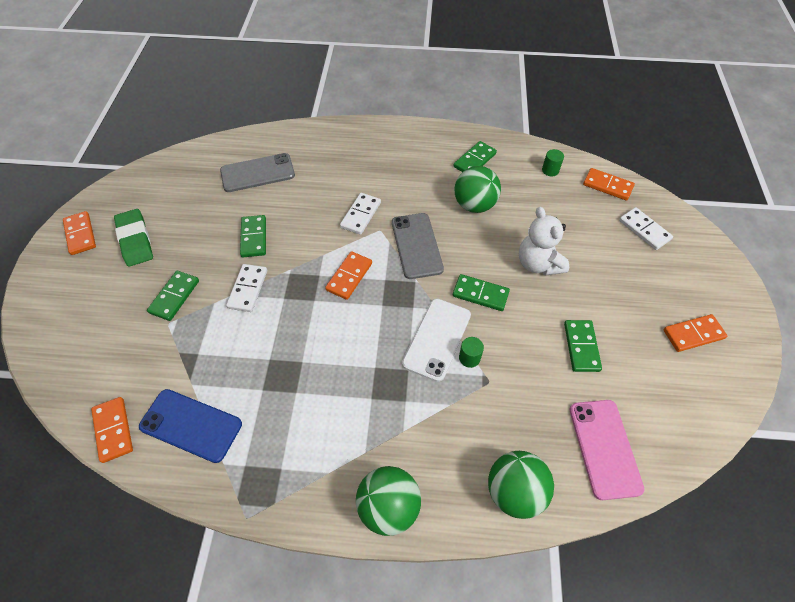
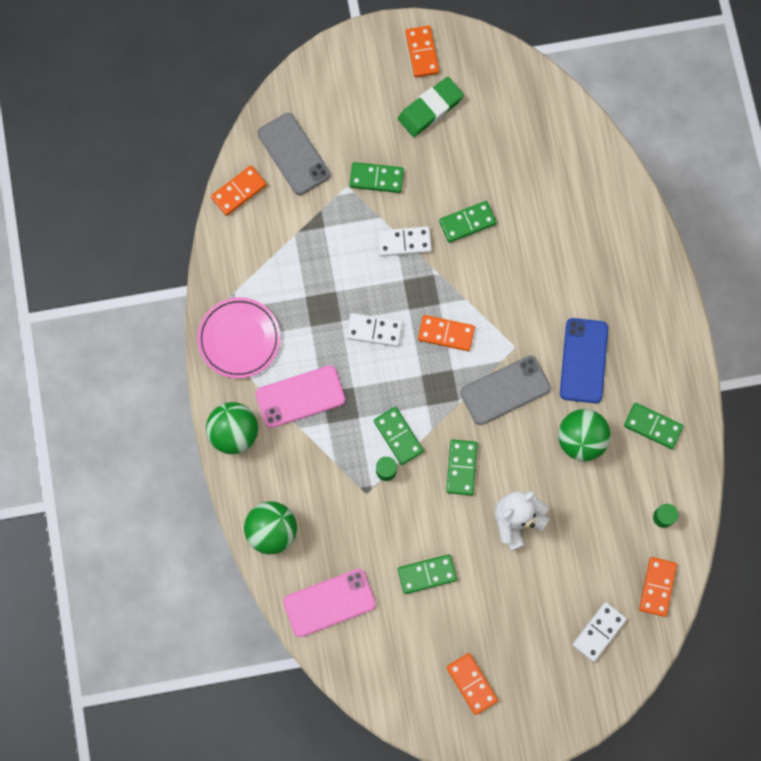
camera: 75 degrees right, 20 degrees up
orange domino [63,211,96,255] -> orange domino turned 60 degrees counterclockwise [405,26,439,78]
blue phone [139,389,242,463] -> blue phone moved to [560,318,608,403]
grey phone [220,153,295,192] -> grey phone moved to [257,113,330,195]
white domino [340,193,381,235] -> white domino moved to [346,313,403,347]
white phone [402,299,471,382] -> green domino [374,407,424,465]
none -> pink plate [197,297,281,378]
none -> pink phone [255,365,345,428]

